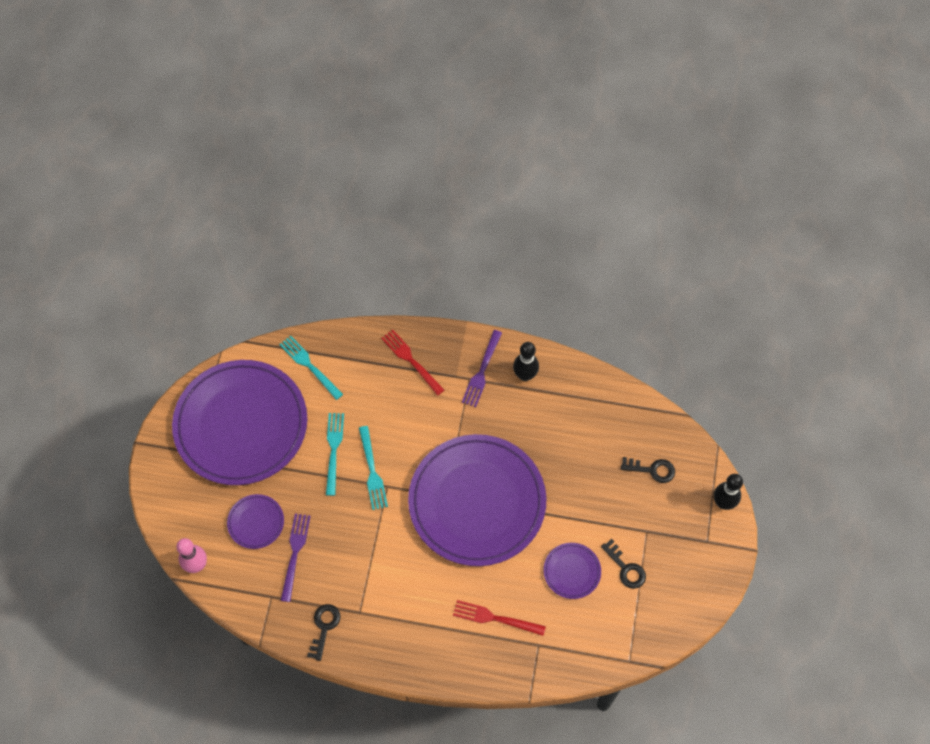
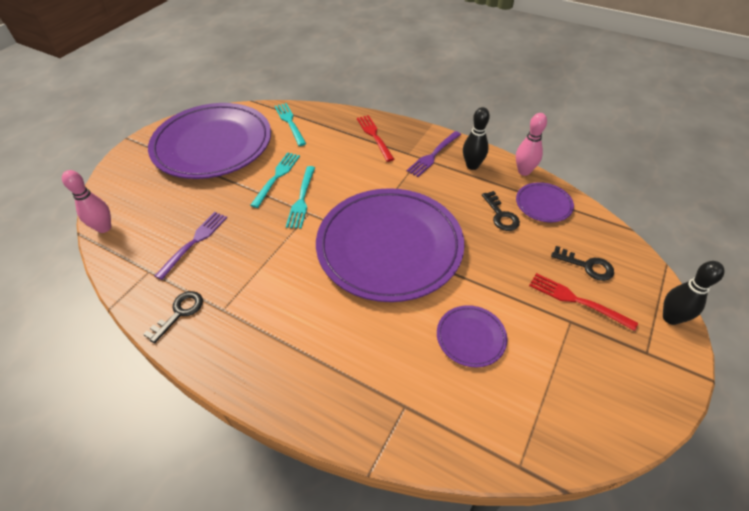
camera: 20 degrees right, 15 degrees down
purple plate [227,494,284,549] -> purple plate moved to [516,182,574,222]
red fork [453,600,546,636] -> red fork moved to [529,273,638,331]
black key [601,539,646,589] -> black key moved to [482,191,520,231]
none -> pink bowling pin [516,113,547,176]

